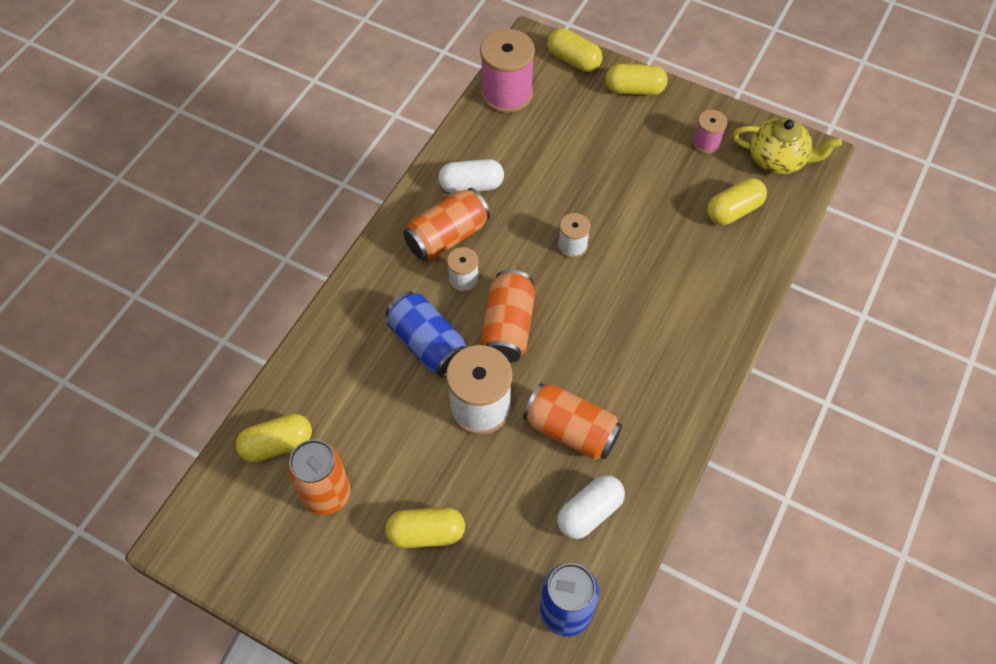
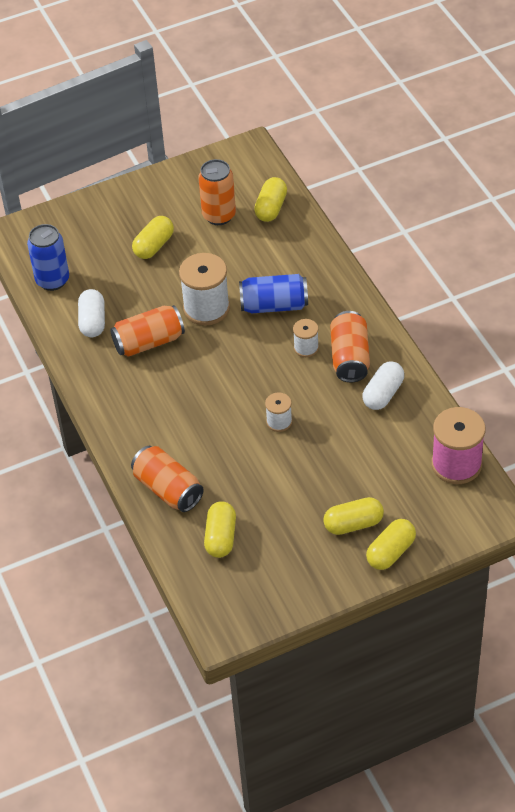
camera: 130 degrees right, 10 degrees down
orange can [480,270,535,363] -> orange can moved to [131,446,204,512]
yellow capsule [547,28,603,72] -> yellow capsule moved to [323,497,384,535]
pink spool [693,110,727,154] -> none
yellow teapot [732,118,842,175] -> none

